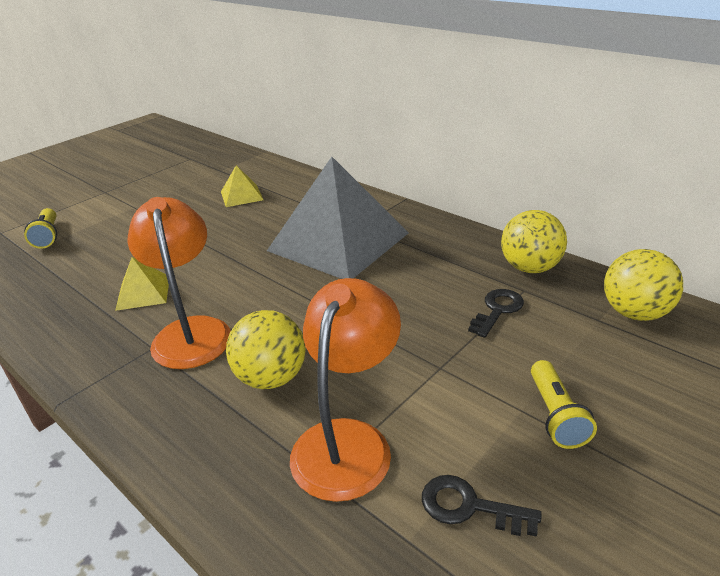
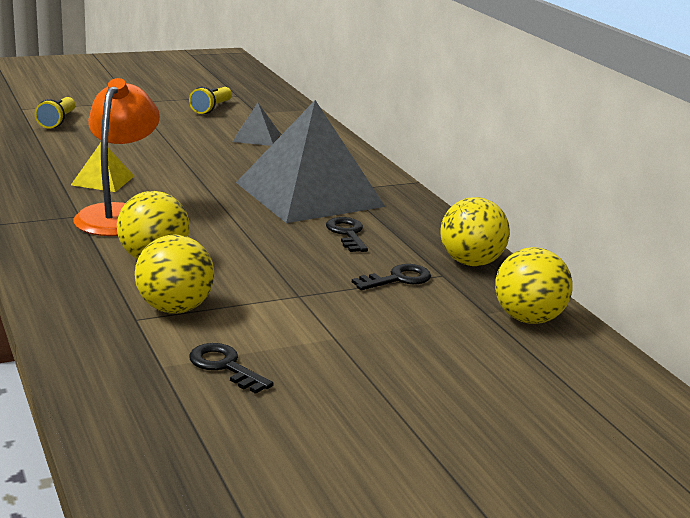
camera: 20 degrees right, 10 degrees down
yellow pyramid [221,165,263,207] -> grey pyramid [233,103,280,146]
orange lamp [290,278,401,502] -> yellow ball [135,235,214,314]
yellow flashlight [531,360,597,449] -> yellow flashlight moved to [189,87,232,114]
none -> black key [326,217,368,252]

